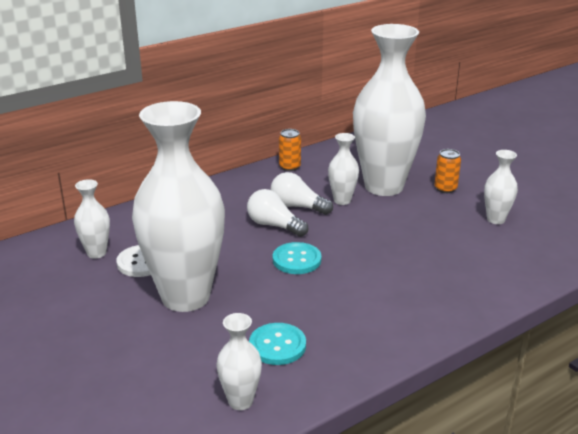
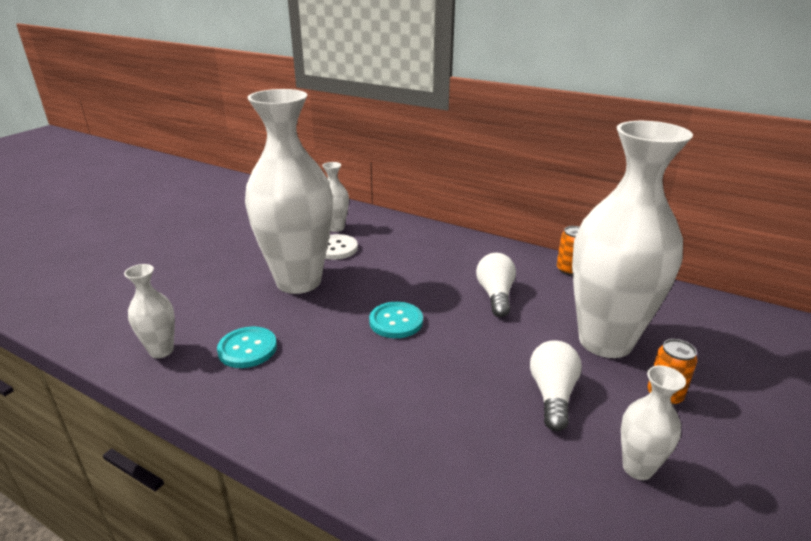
camera: 65 degrees right, 0 degrees up
white light bulb [247,189,308,237] -> white light bulb moved to [530,340,582,431]
white vase [328,133,359,205] -> none

